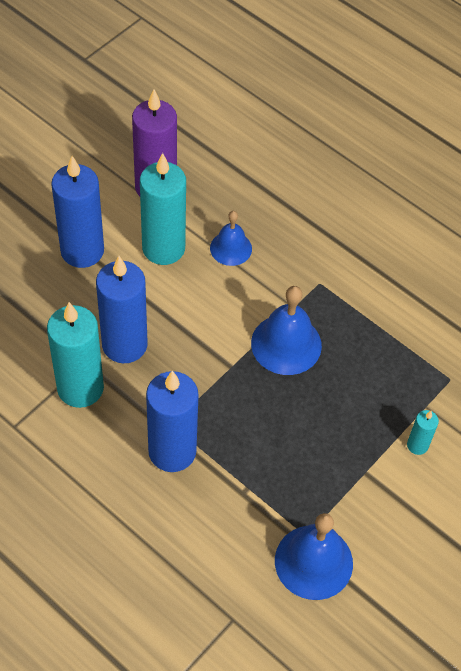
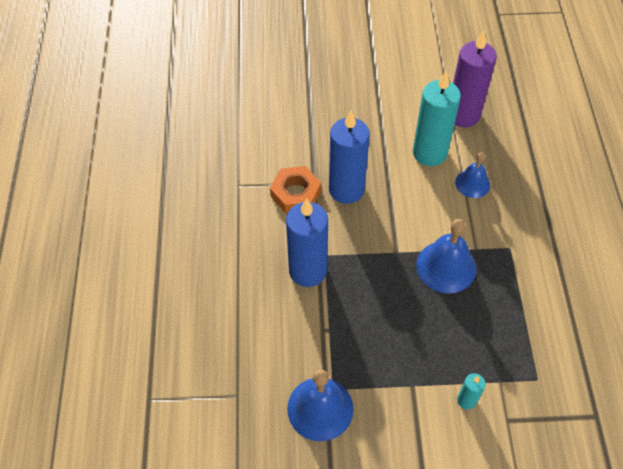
camera: 50 degrees right, 0 degrees up
turquoise candle [47,302,104,408] -> orange nut [270,166,321,214]
blue candle [51,156,104,268] -> none

